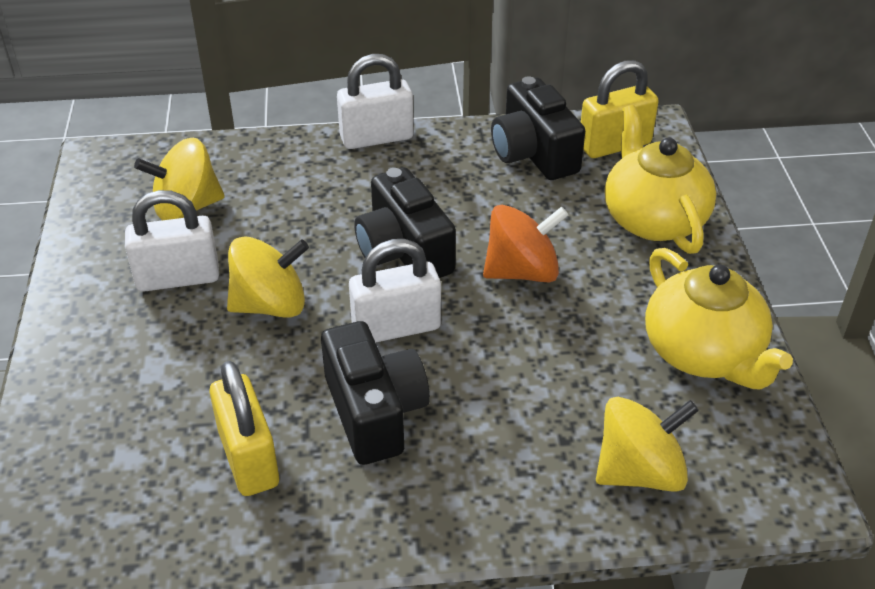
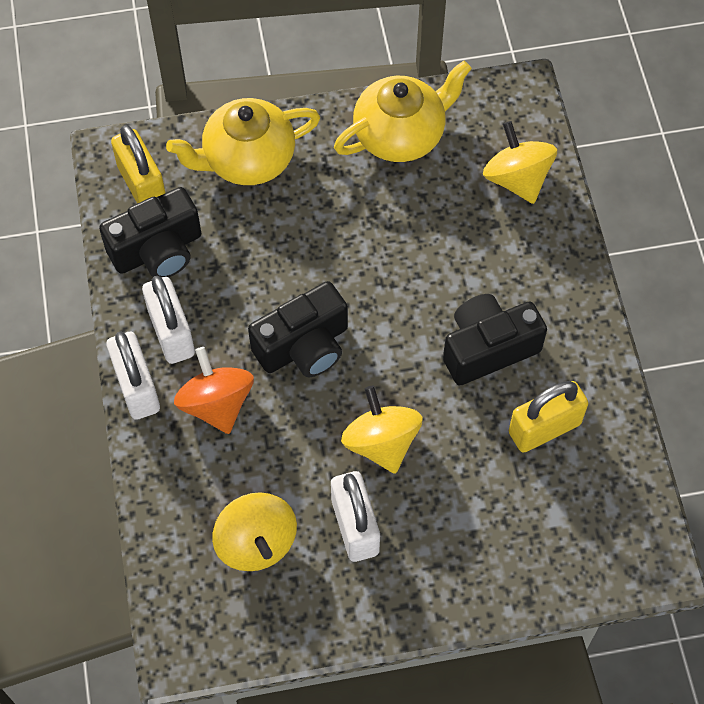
camera: 95 degrees left, 20 degrees up
white padlock [349,239,441,343] -> white padlock moved to [142,276,195,364]
orange spinning top [483,205,568,283] -> orange spinning top moved to [174,347,254,434]

